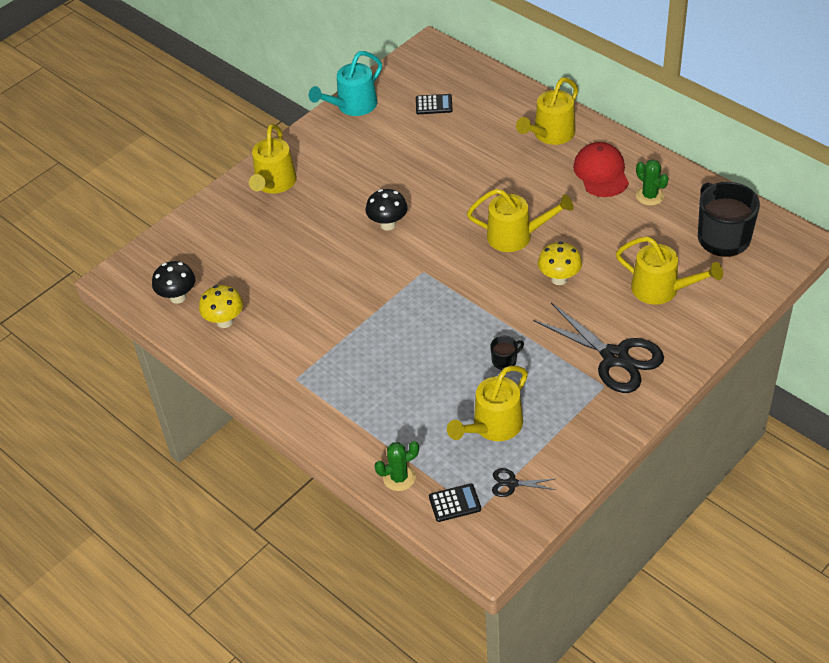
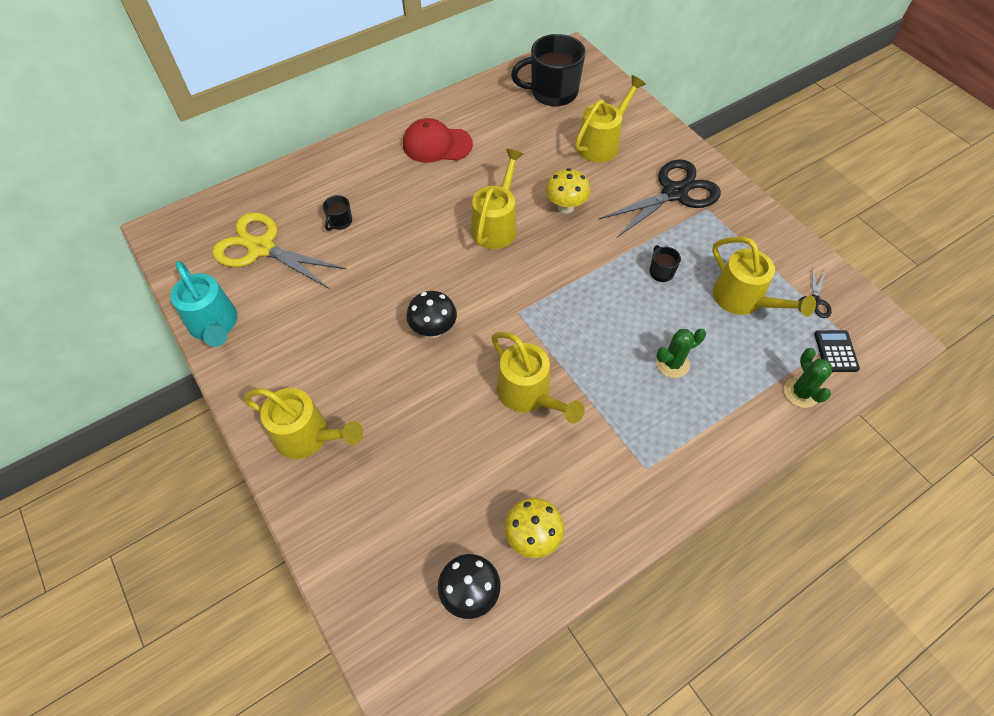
camera: 80 degrees left, 10 degrees up
black calculator [416,94,453,114] -> yellow scissors [212,212,346,289]
yellow watering can [516,77,578,145] -> yellow watering can moved to [491,332,585,423]
green cactus [636,159,669,206] -> green cactus moved to [656,329,706,378]
none -> black mug [323,195,352,231]

